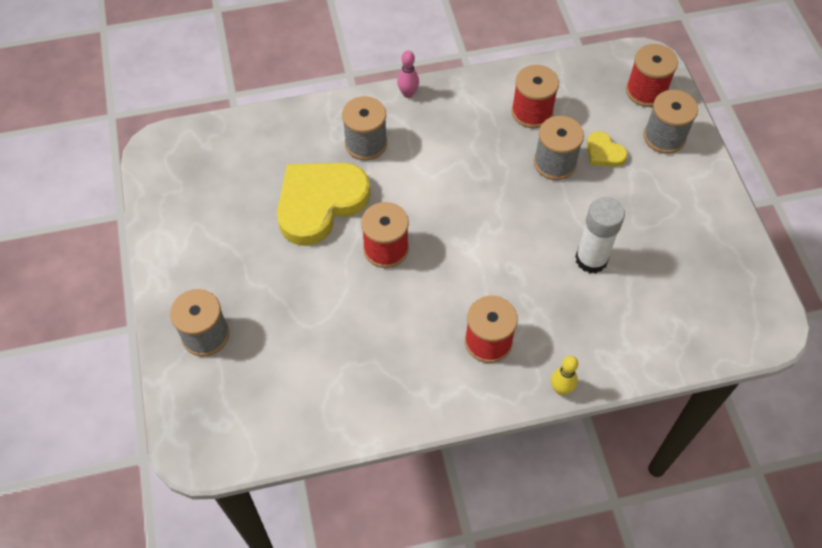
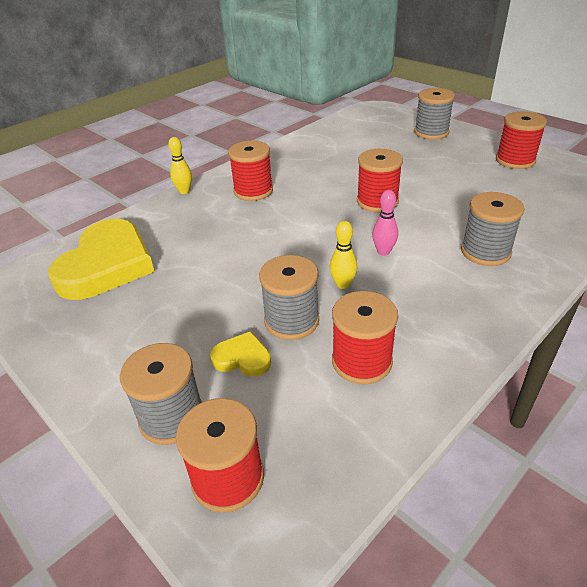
camera: 150 degrees right, 20 degrees down
yellow heart [277,163,371,246] -> yellow heart moved to [48,219,155,300]
pink bowling pin [397,50,419,98] -> pink bowling pin moved to [372,190,398,256]
white glue stick [575,197,625,273] -> none
none -> yellow bowling pin [330,221,357,289]
none -> red spool [496,111,547,169]

